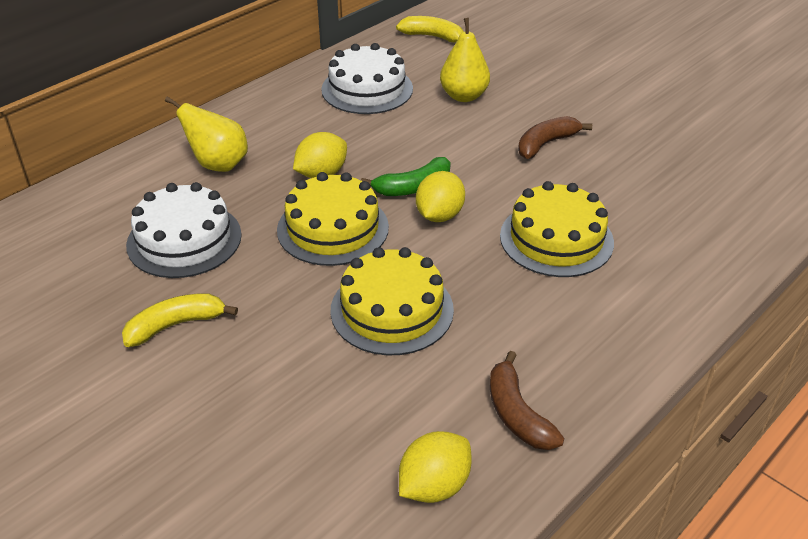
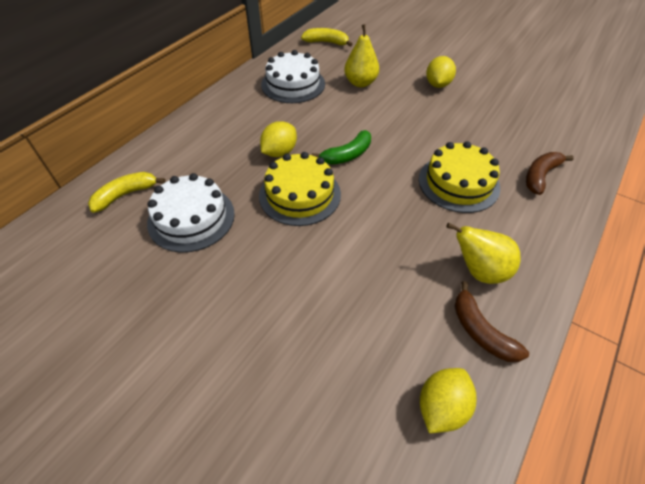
camera: 10 degrees left, 10 degrees up
yellow banana [122,293,238,347] -> yellow banana moved to [88,172,165,213]
yellow pear [165,97,248,172] -> yellow pear moved to [446,223,521,284]
yellow cake [330,247,454,355] -> none
yellow lemon [416,171,465,222] -> yellow lemon moved to [426,56,456,88]
brown banana [518,116,592,159] -> brown banana moved to [526,152,574,195]

